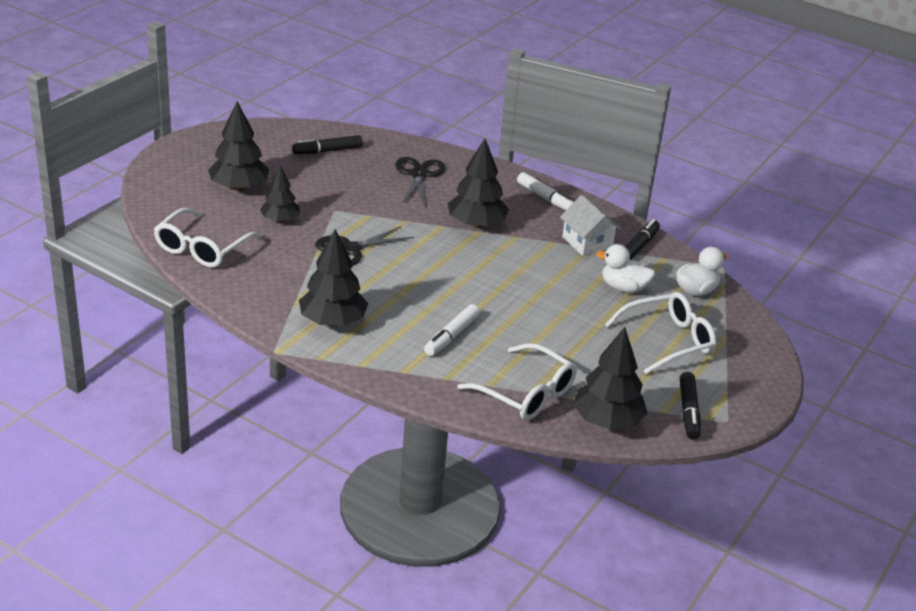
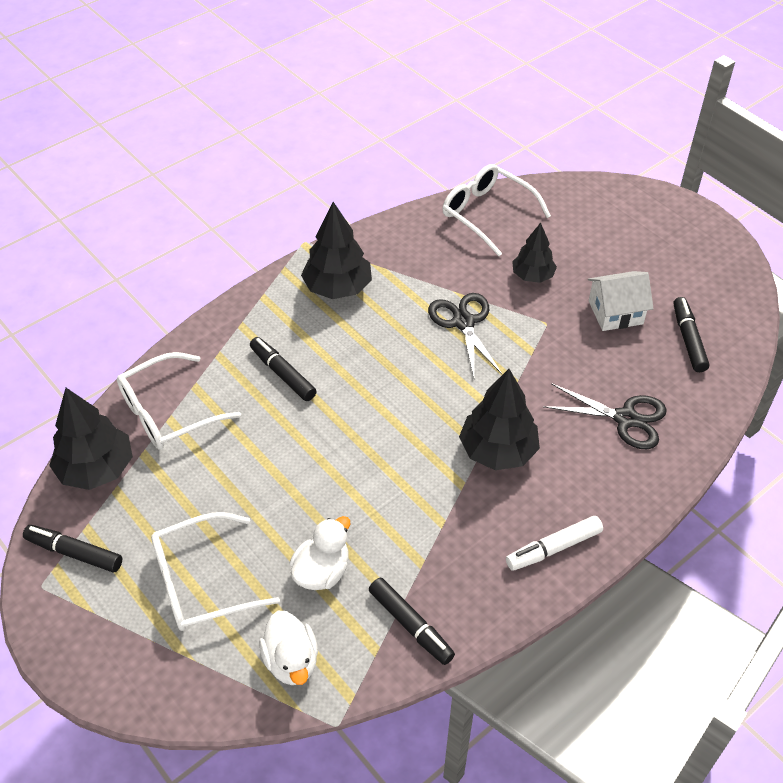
camera: 110 degrees right, 15 degrees up
black tree [208,101,269,191] -> none
white marker [424,304,480,356] -> black marker [250,337,317,401]
white house [560,195,621,256] -> white house moved to [588,271,654,331]
white glasses [605,292,716,374] -> white glasses turned 75 degrees clockwise [151,512,280,631]

